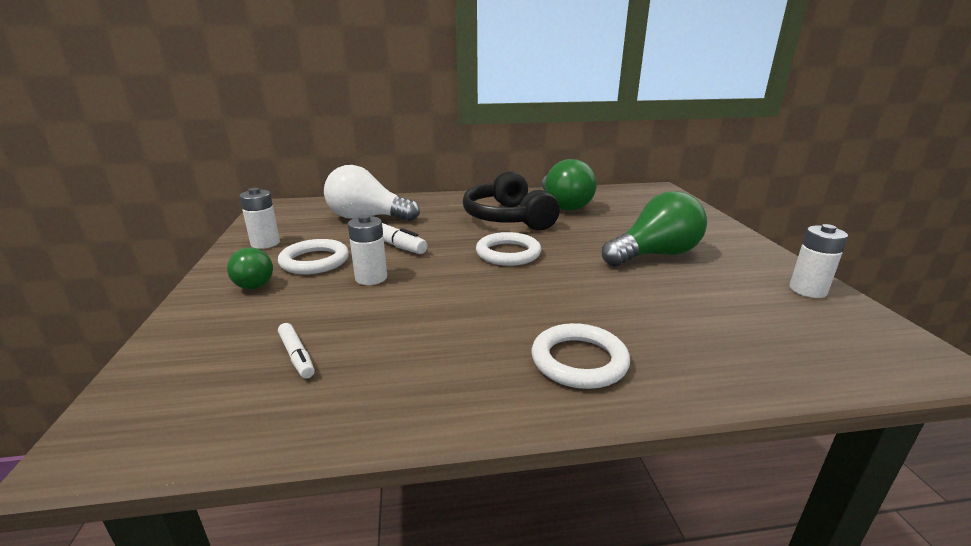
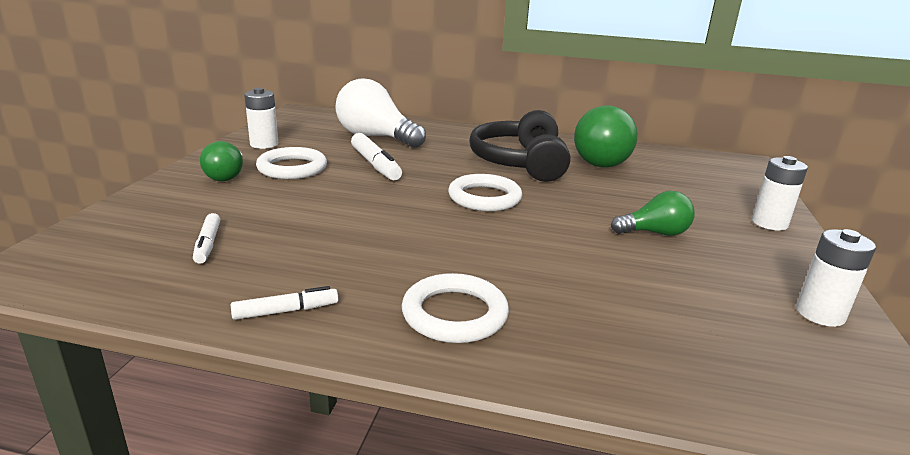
camera: 20 degrees right, 0 degrees up
white battery [348,215,387,285] -> white battery moved to [752,156,808,231]
green light bulb [602,191,707,266] -> green light bulb [611,191,695,236], size x0.57
none -> white marker [231,286,338,320]

